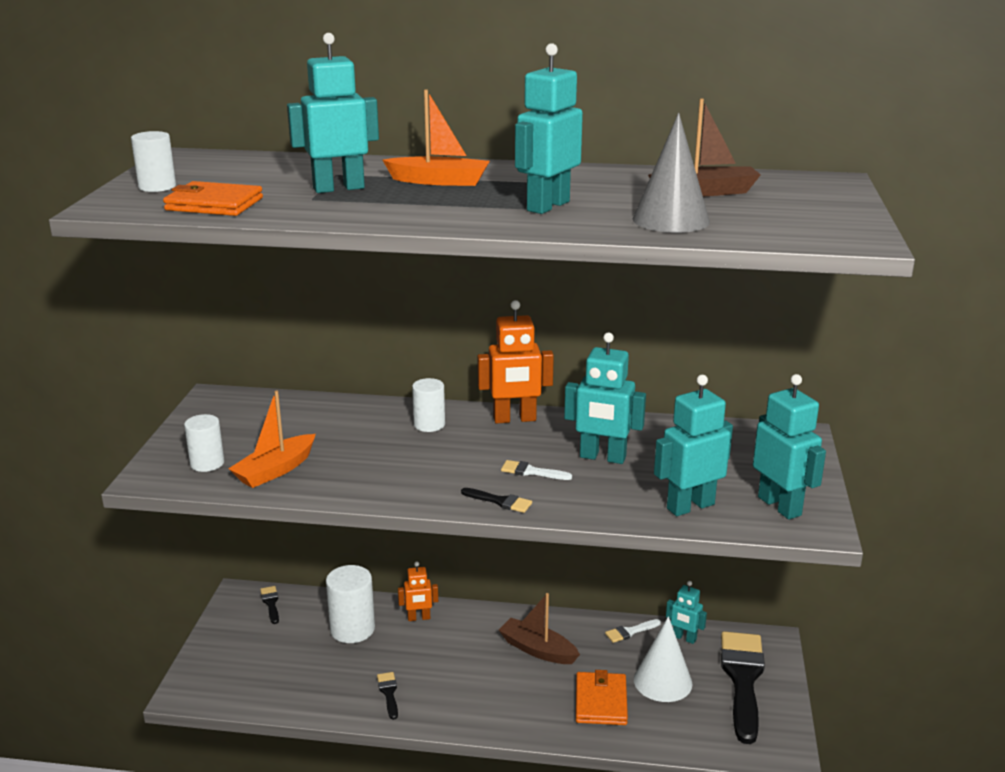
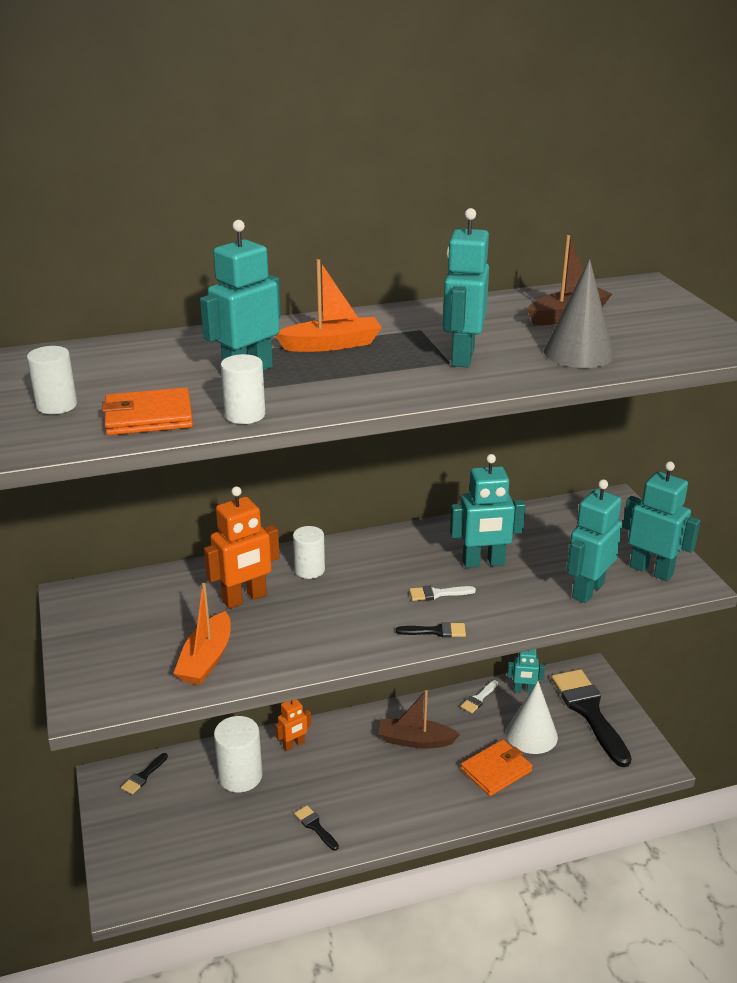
camera: 25 degrees left, 5 degrees up
white cylinder [184,414,224,472] -> white cylinder moved to [221,354,265,424]
black brush [260,586,279,624] -> black brush turned 105 degrees counterclockwise [121,753,168,795]
orange robot [477,300,554,424] -> orange robot moved to [204,486,280,609]
orange wallet [576,670,628,725] -> orange wallet turned 75 degrees clockwise [461,739,533,796]

